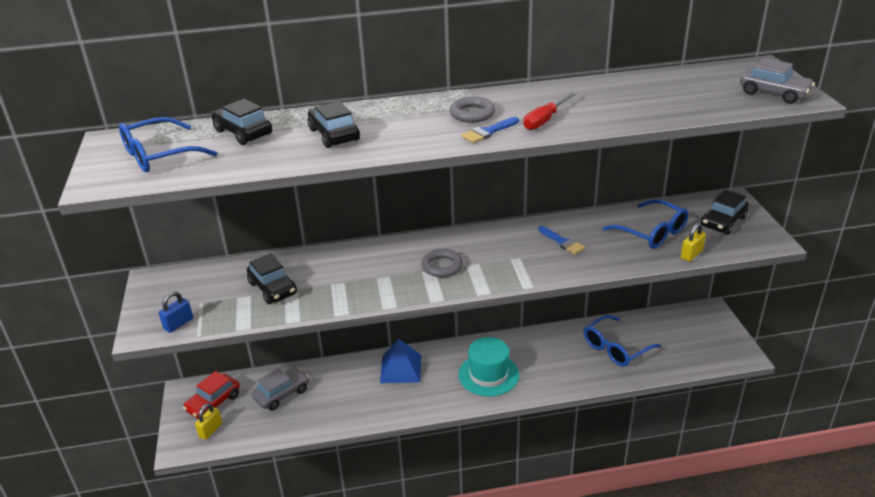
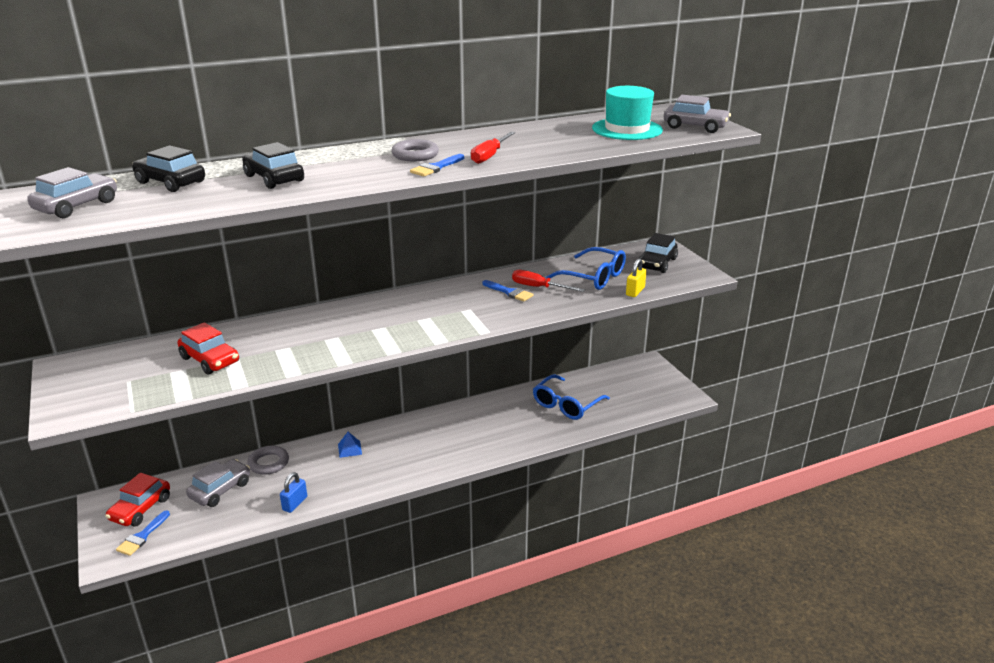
camera: 15 degrees left, 5 degrees down
blue glasses [119,117,217,172] -> grey car [27,167,117,218]
blue padlock [159,291,193,333] -> blue padlock moved to [280,472,307,513]
yellow padlock [195,403,222,440] -> blue brush [116,510,170,556]
black car [247,253,297,304] -> red car [178,322,239,375]
blue pyramid [380,339,421,383] -> blue pyramid [338,432,362,458], size x0.52
grey ring [421,249,463,277] -> grey ring moved to [247,446,289,475]
turquoise hat [459,337,519,396] -> turquoise hat moved to [592,86,663,140]
none -> red screwdriver [512,270,585,292]

